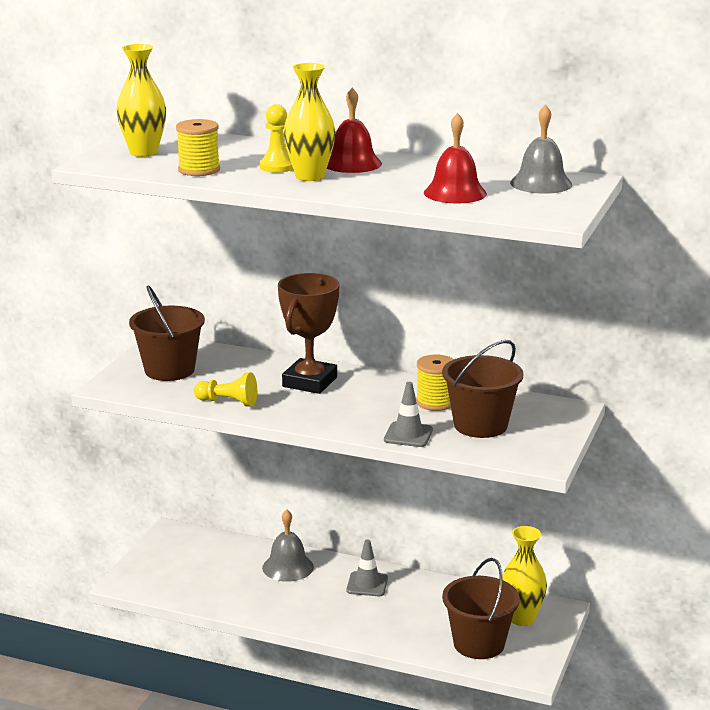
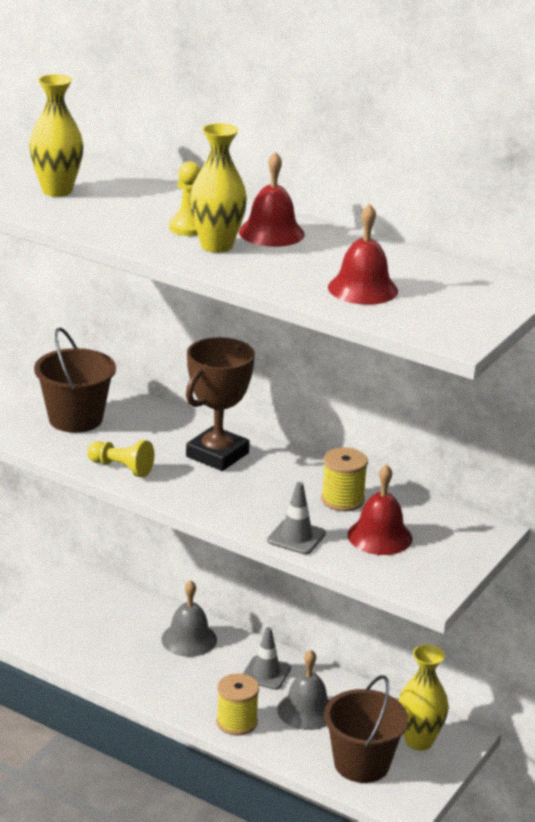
camera: 10 degrees right, 5 degrees up
yellow spool [176,119,220,176] -> yellow spool moved to [216,673,259,736]
brown bucket [442,340,524,438] -> red bell [348,464,413,555]
grey bell [510,105,572,194] -> grey bell moved to [277,650,330,730]

